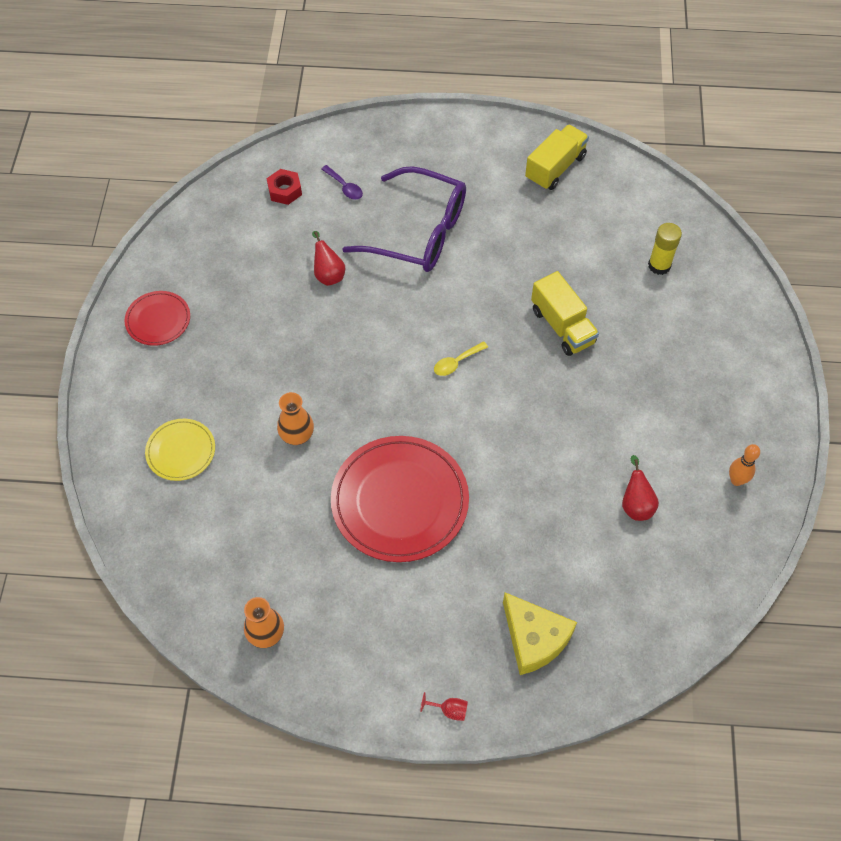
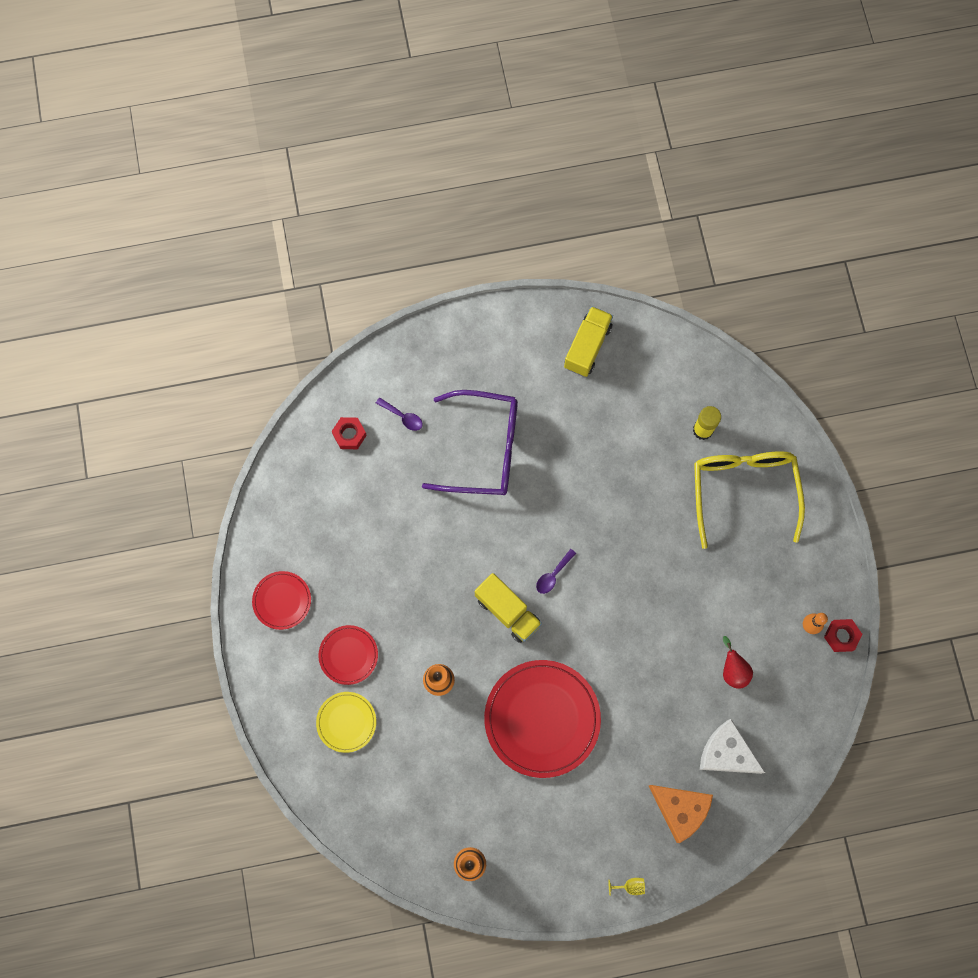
camera: 15 degrees left, 15 degrees up
red pear [312,231,345,286] -> none
red goblet [420,692,468,721] -> yellow goblet [608,878,645,896]
yellow spoon [434,341,488,376] -> purple spoon [536,549,576,594]
yellow cheese [503,592,577,675] -> orange cheese [648,785,713,843]
yellow truck [531,271,599,356] -> yellow truck moved to [475,573,542,643]
none -> red plate [318,625,378,685]
none -> yellow glasses [694,451,805,549]
none -> white cheese [700,719,766,774]
none -> red nut [824,619,862,652]

